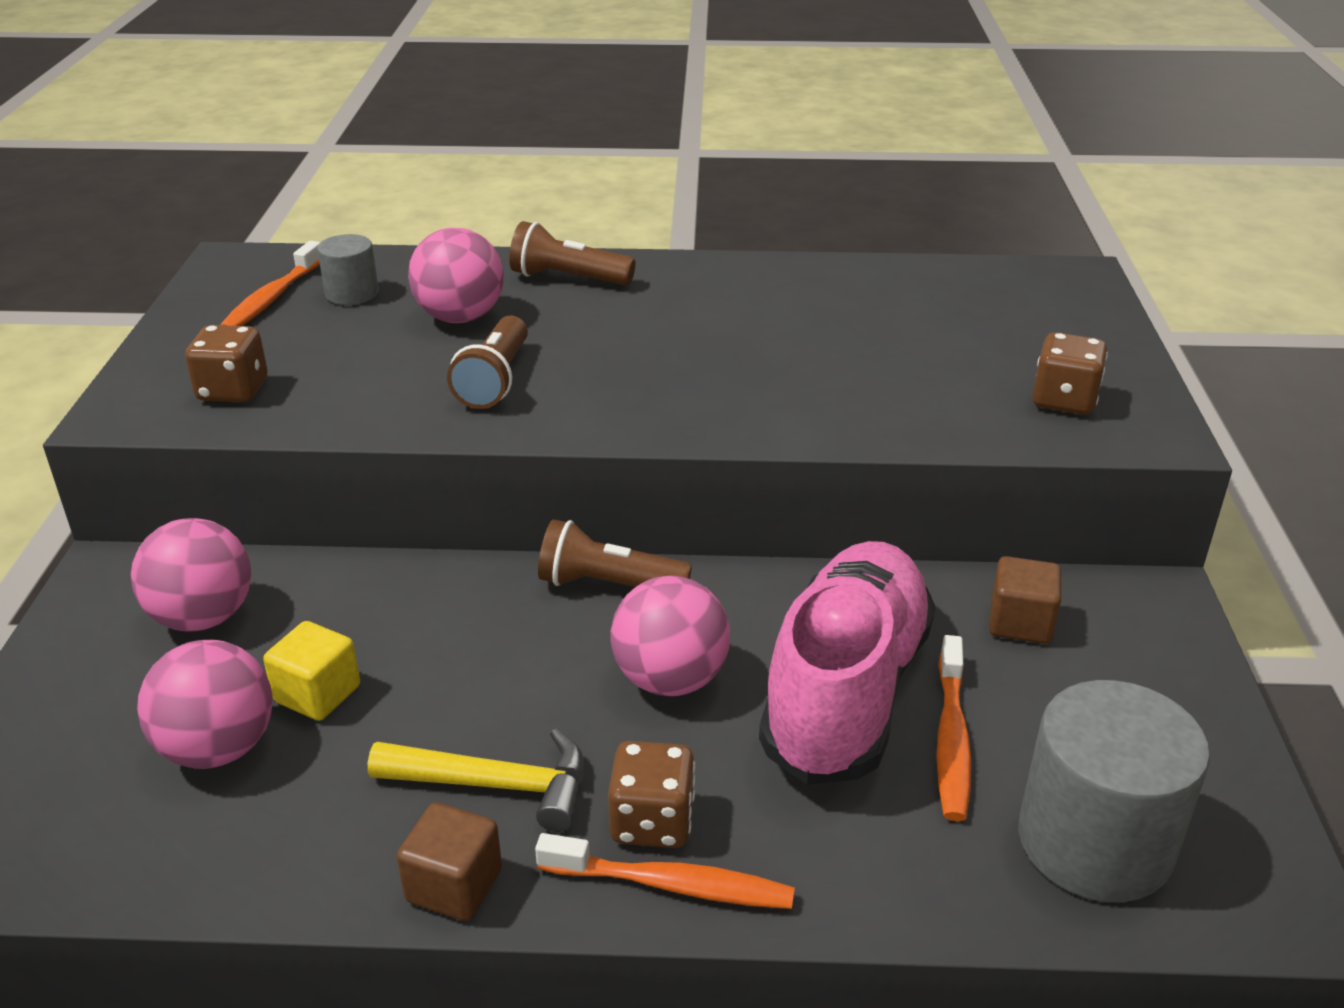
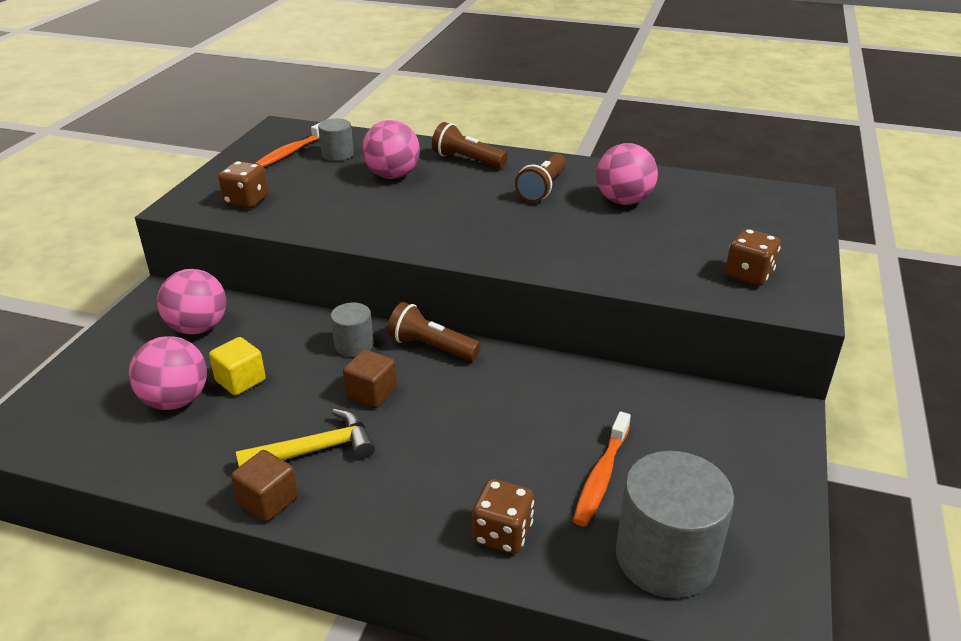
camera: 15 degrees right, 0 degrees up
yellow hammer [368,729,584,832] -> yellow hammer turned 45 degrees counterclockwise [236,409,375,467]
brown flashlight [447,315,528,409] -> brown flashlight moved to [515,154,566,202]
orange toothbrush [535,833,795,909] -> none
brown dice [608,741,695,848] -> brown dice moved to [472,479,534,554]
pink ball [611,576,730,696] -> pink ball moved to [596,143,658,205]
pink shoe [759,541,936,785] -> none
brown cube [989,556,1061,644] -> brown cube moved to [343,349,397,408]
none -> grey cylinder [331,303,374,357]

